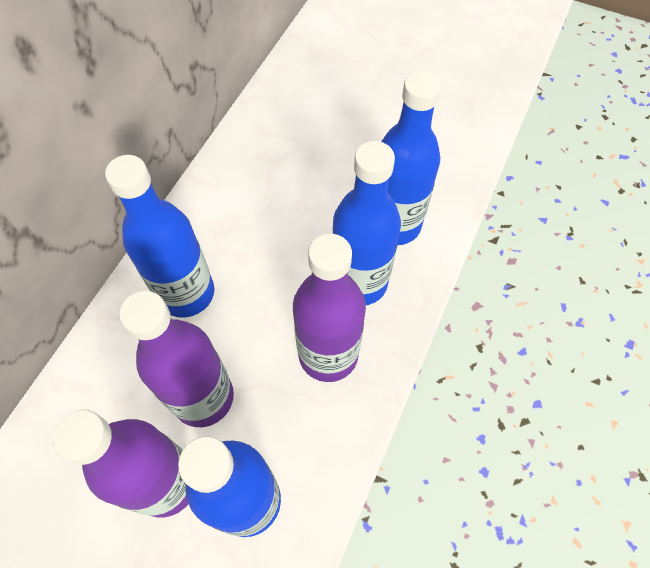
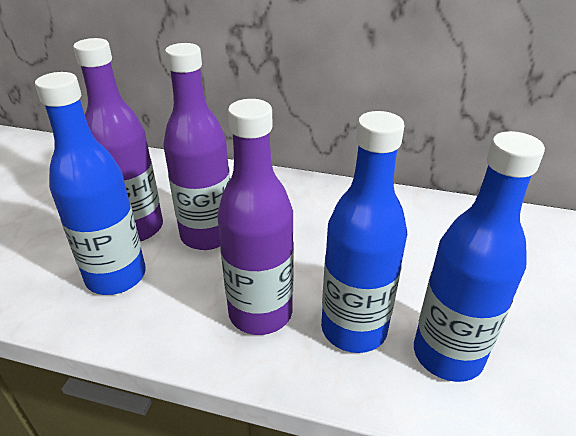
camera: 80 degrees right, 25 degrees down
blue bottle [105,155,214,318] -> none

